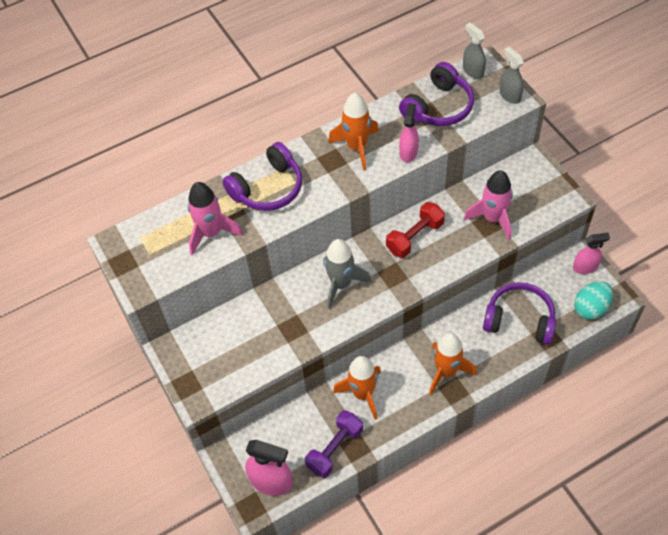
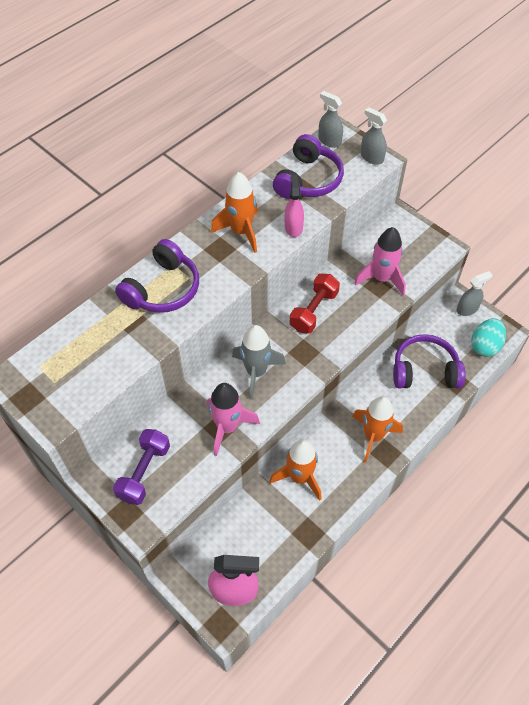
camera: 20 degrees left, 0 degrees up
pink rocket [188,182,243,256] -> pink rocket moved to [207,383,260,456]
purple dumbbell [305,410,363,478] -> purple dumbbell moved to [113,429,170,505]
pink spray bottle [573,233,610,274] -> grey spray bottle [456,271,492,316]

